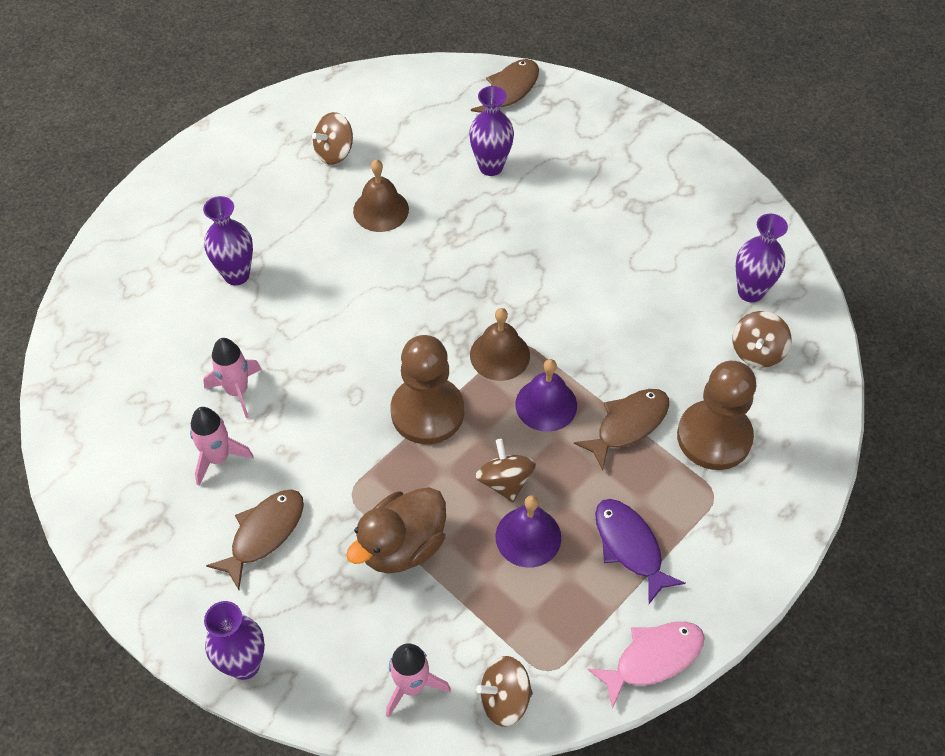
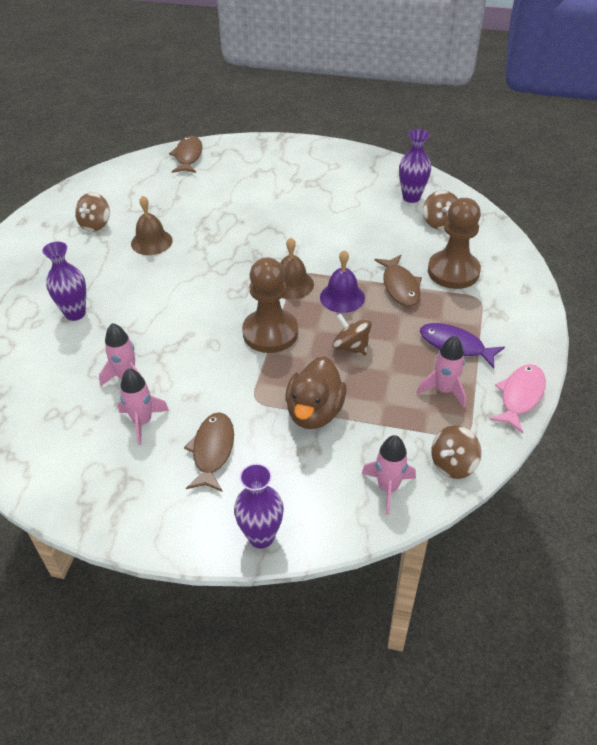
camera: 30 degrees left, 10 degrees down
purple vase [469,86,514,176] -> none
purple bell [495,495,561,568] -> none
brown fish [574,389,669,470] -> brown fish turned 150 degrees clockwise [374,255,422,307]
none -> pink rocket [417,336,466,408]

